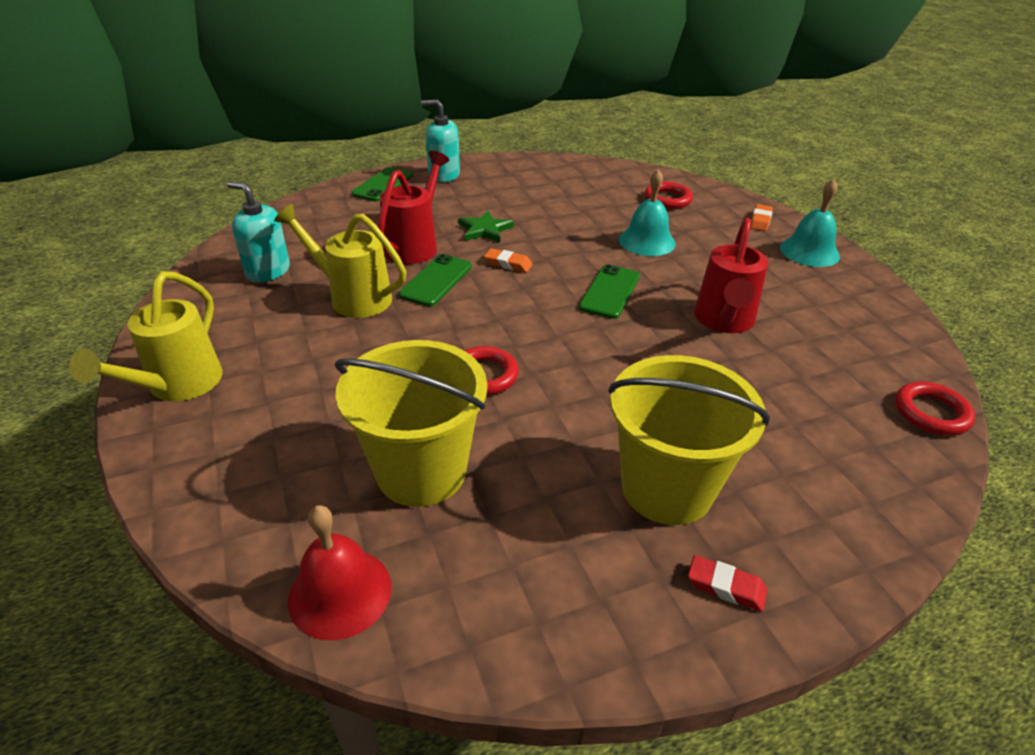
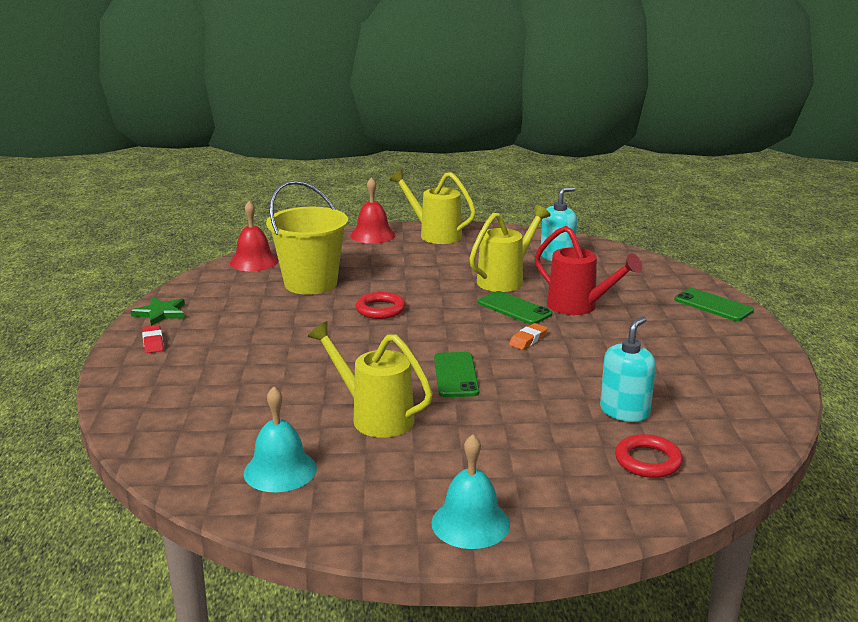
camera: 110 degrees right, 15 degrees down
turquoise soap dispenser [421,100,460,182] -> turquoise soap dispenser moved to [600,316,656,422]
green star [458,211,514,242] -> green star moved to [131,297,185,326]
green phone [579,264,640,319] -> green phone turned 45 degrees clockwise [434,352,479,397]
yellow bucket [608,355,770,525] -> none
turquoise bell [619,169,676,256] -> turquoise bell moved to [244,387,317,492]
red eraser [688,555,767,612] -> red eraser turned 60 degrees counterclockwise [142,325,164,353]
red watering can [694,218,768,333] -> yellow watering can [308,321,433,438]
orange eraser [750,204,773,231] -> none
red ring [895,382,975,436] -> none
none -> red bell [350,177,395,244]

